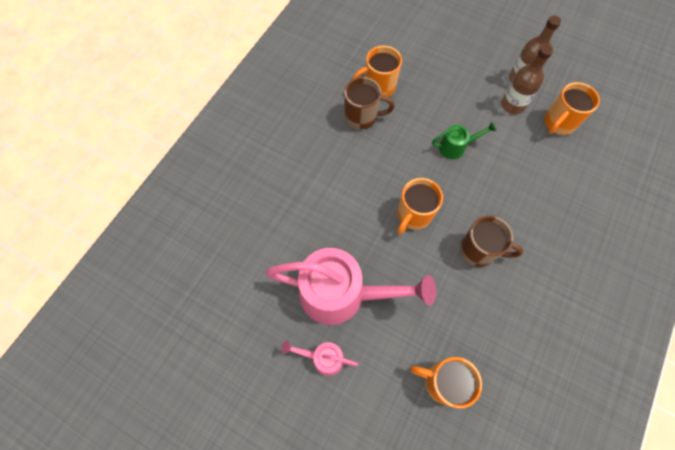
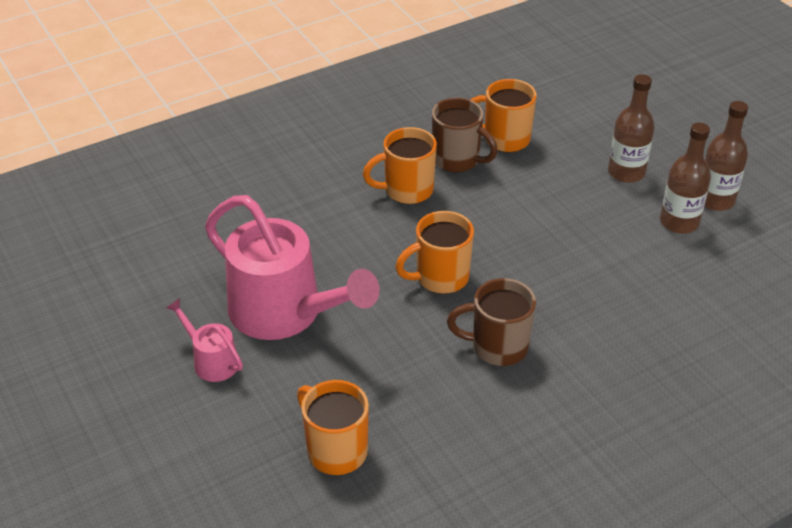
camera: 30 degrees right, 25 degrees down
green watering can [432,122,497,159] -> none
brown mug [459,216,523,267] -> brown mug turned 135 degrees clockwise [447,278,536,366]
orange mug [545,82,600,135] -> orange mug moved to [363,127,437,204]
none -> brown bottle [608,74,655,183]

